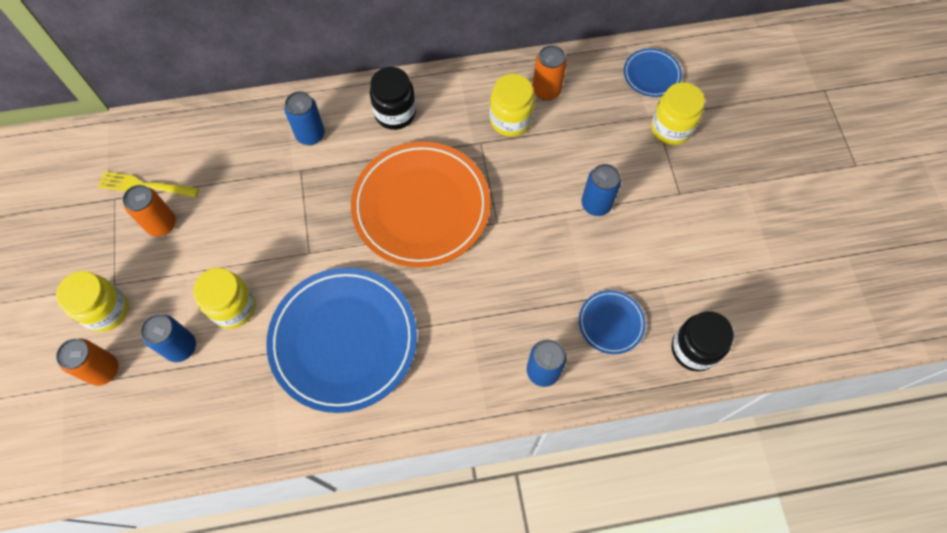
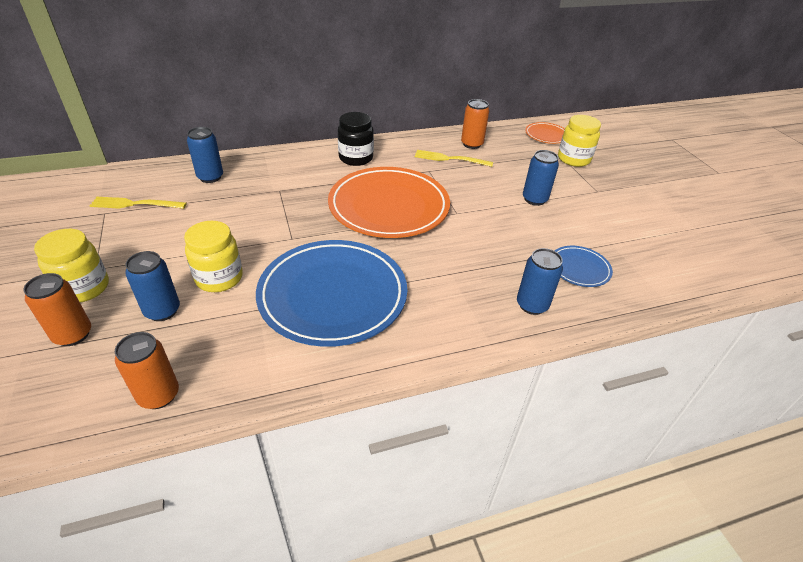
camera: 10 degrees left, 25 degrees down
orange can [123,185,176,236] -> orange can moved to [115,332,179,409]
blue can [284,91,325,145] -> blue can moved to [187,127,223,183]
yellow jar [490,74,535,137] -> yellow fork [415,150,493,167]
blue plate [624,48,682,97] -> orange plate [525,122,565,144]
black jar [672,311,734,371] -> none

